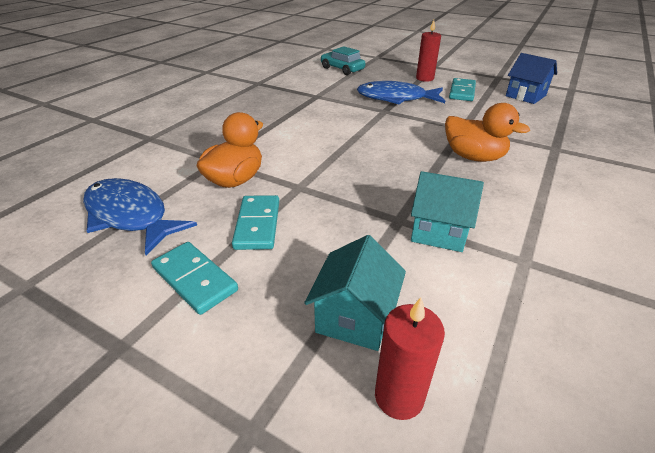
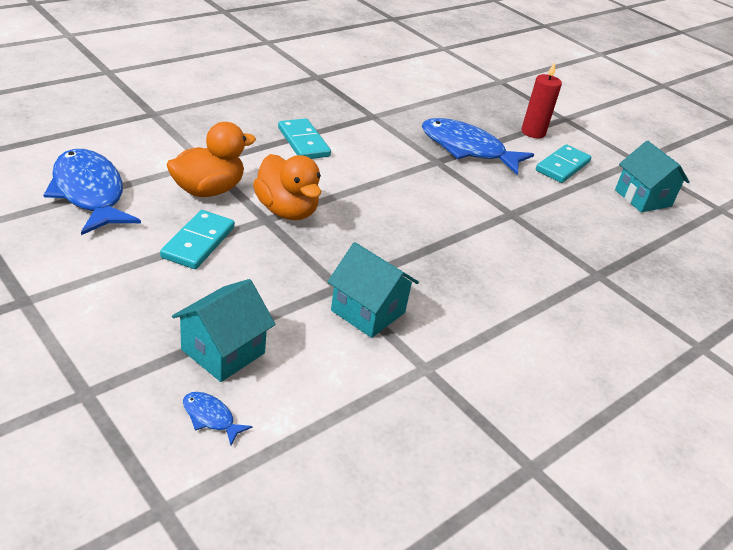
camera: 15 degrees right, 0 degrees up
turquoise domino [151,242,238,315] -> turquoise domino moved to [278,118,331,159]
turquoise car [321,46,365,75] -> none
red candle [375,297,445,420] -> blue fish [183,392,252,445]
orange duck [445,103,530,162] -> orange duck moved to [253,154,321,220]
blue house [506,53,557,104] -> turquoise house [615,141,690,212]

